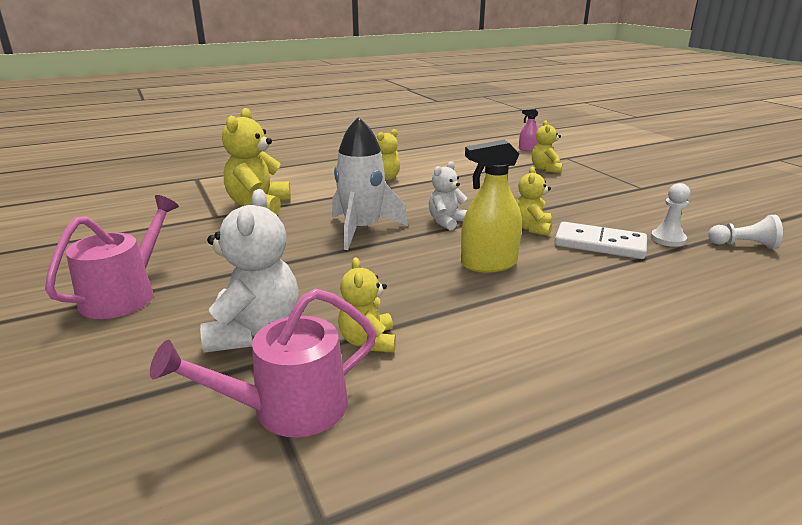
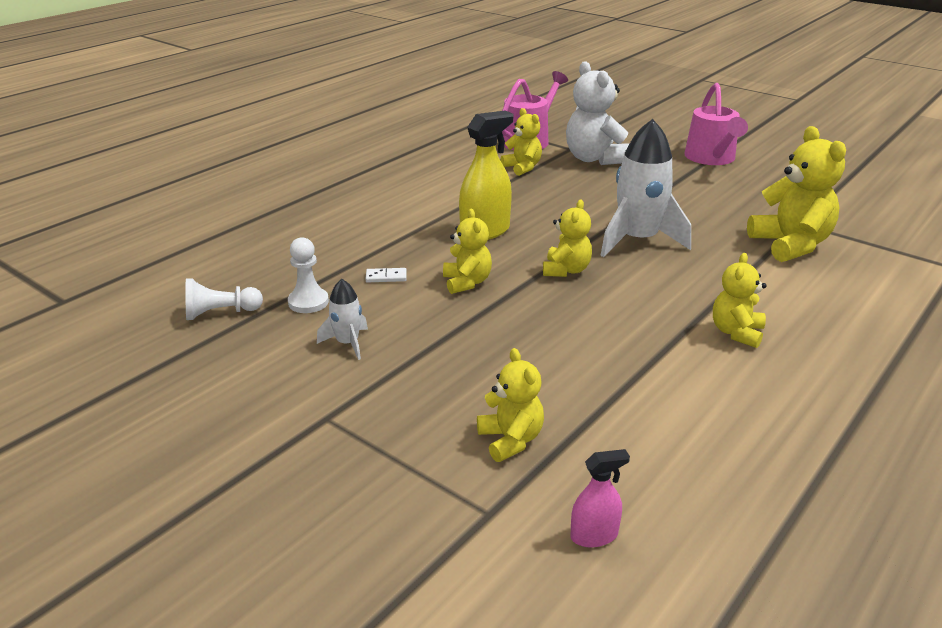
camera: 155 degrees right, 5 degrees up
white teddy bear [429,161,467,231] -> yellow teddy bear [543,200,592,277]
white domino [554,222,647,259] -> white domino [366,268,407,282], size x0.42
none -> white rocket [317,279,368,360]

